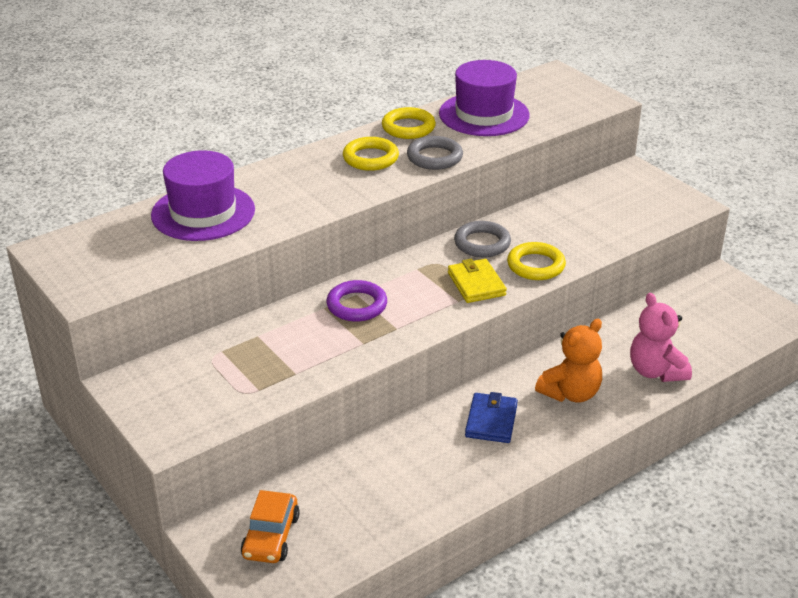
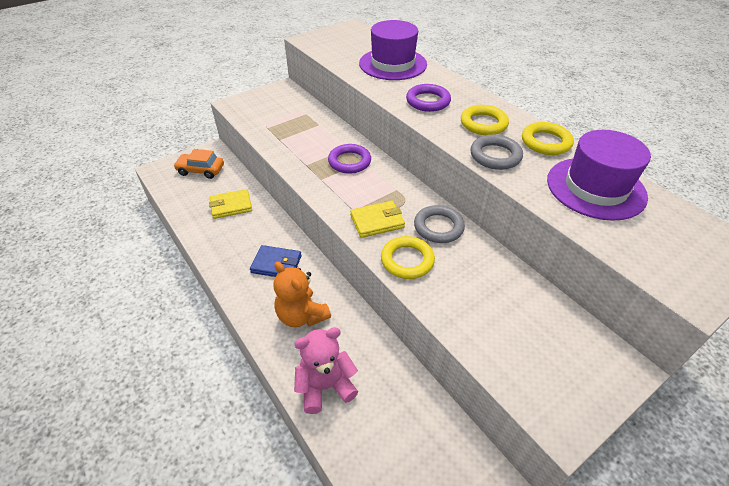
camera: 90 degrees right, 10 degrees up
none -> yellow wallet [209,189,252,219]
none -> purple ring [406,84,451,112]

